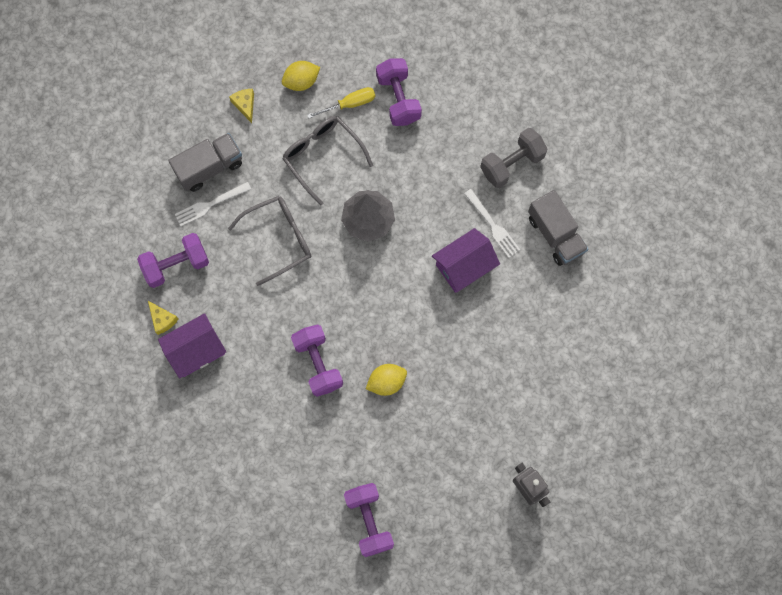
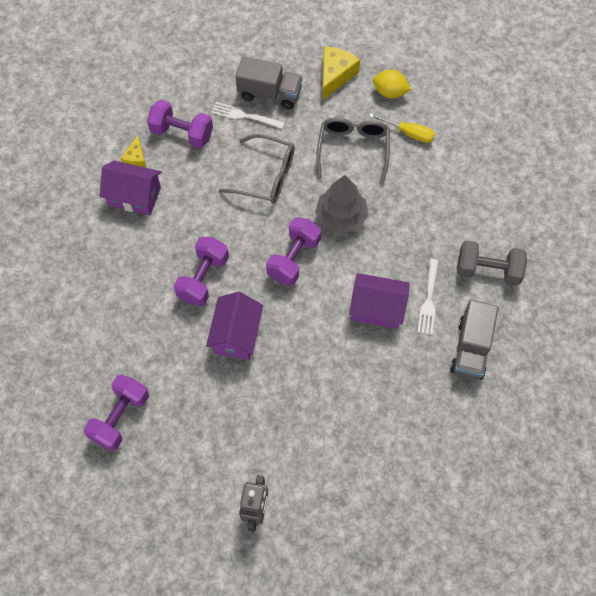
camera: 45 degrees right, 10 degrees down
yellow cheese [229,89,254,123] -> yellow cheese [322,46,360,100], size x1.70
yellow lemon [366,364,407,396] -> purple house [206,292,263,360]
purple dumbbell [376,58,422,126] -> purple dumbbell moved to [266,217,321,285]

